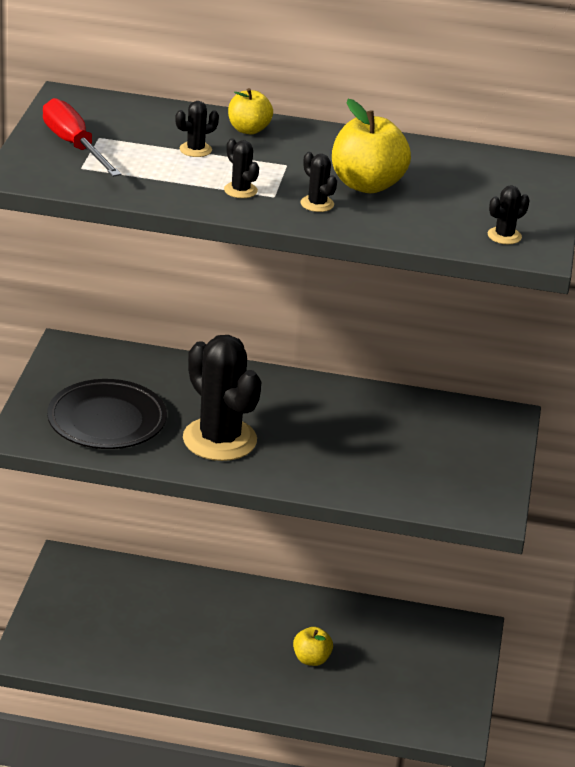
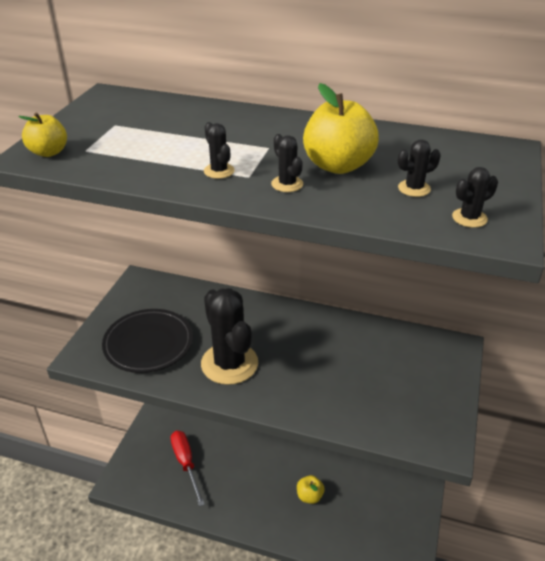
camera: 10 degrees right, 5 degrees up
red screwdriver [43,98,121,177] -> red screwdriver moved to [171,431,205,507]
black cactus [175,101,219,157] -> black cactus moved to [398,139,441,197]
yellow apple [228,88,273,134] -> yellow apple moved to [18,112,67,157]

